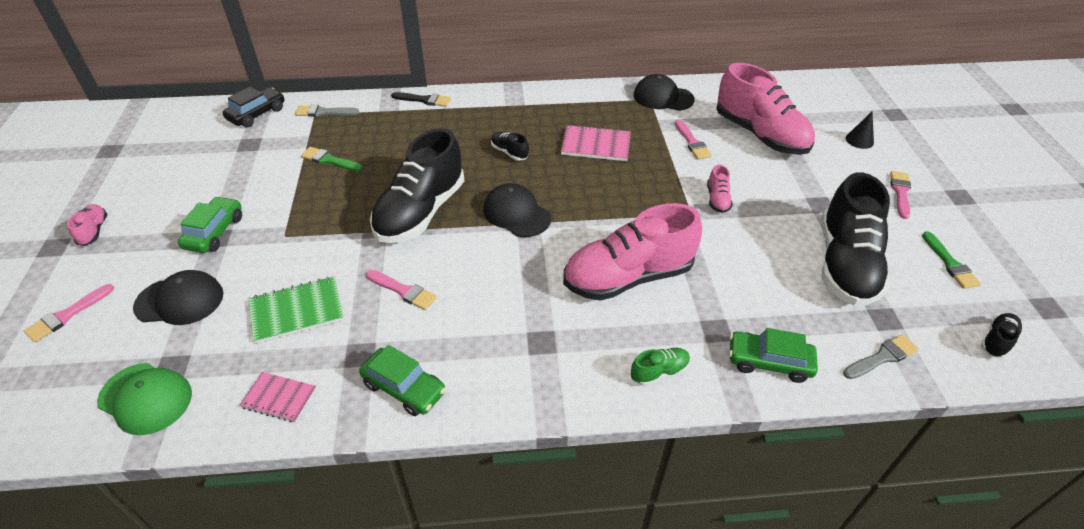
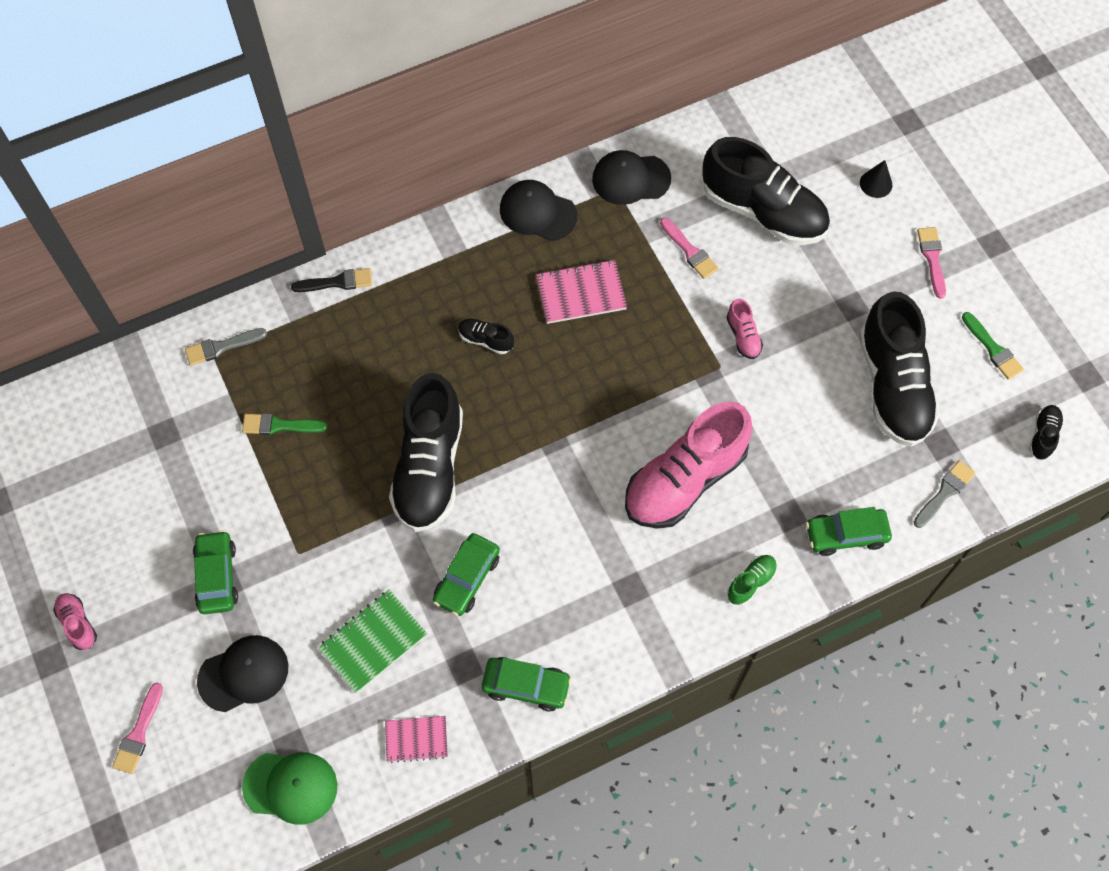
camera: 20 degrees left, 20 degrees up
black car [223,87,284,127] -> none
pink brush [366,270,437,310] -> green car [433,533,500,616]
black cap [483,183,551,237] -> black cap moved to [500,180,577,241]
pink shoe [716,63,815,155] -> black shoe [702,137,830,245]

